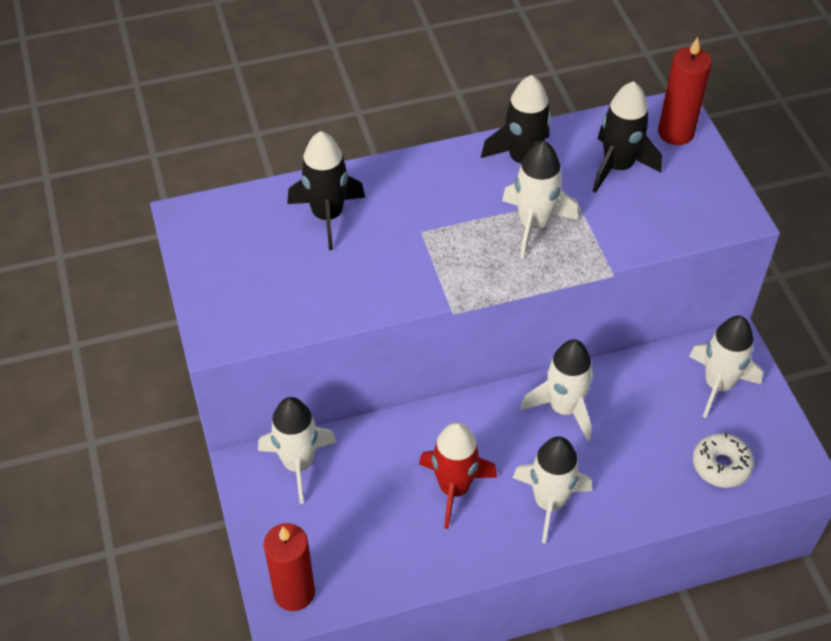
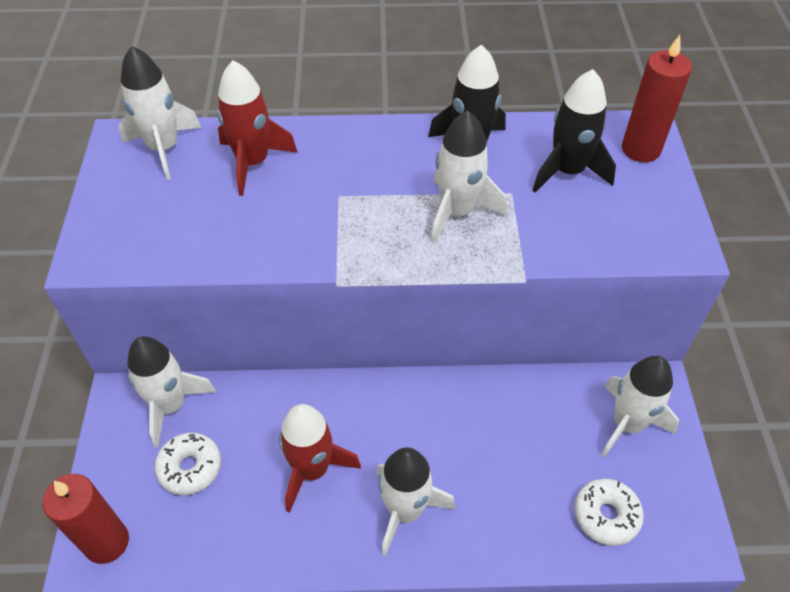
camera: 15 degrees right, 0 degrees up
black rocket [287,131,365,250] -> red rocket [217,60,298,196]
white rocket [521,339,594,441] -> white rocket moved to [118,46,201,180]
none -> white donut [155,433,221,495]

